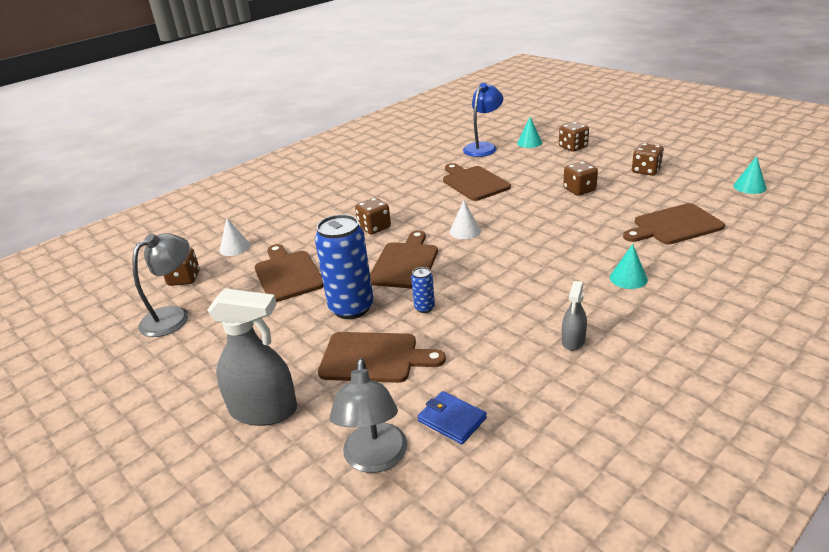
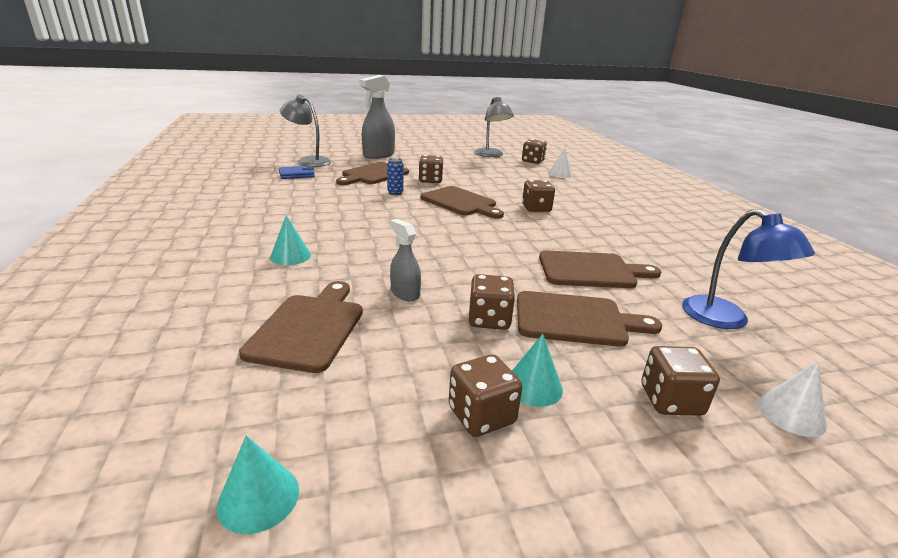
camera: 115 degrees right, 5 degrees down
brown cutting board [255,244,324,302] -> brown cutting board moved to [517,291,662,347]
blue can [315,214,374,319] -> brown dice [419,155,444,183]
white cone [450,201,481,239] -> white cone moved to [758,361,827,437]
turquoise cone [517,117,542,148] -> turquoise cone moved to [512,334,563,407]
grey spray bottle [562,281,587,351] -> grey spray bottle moved to [390,219,421,301]

